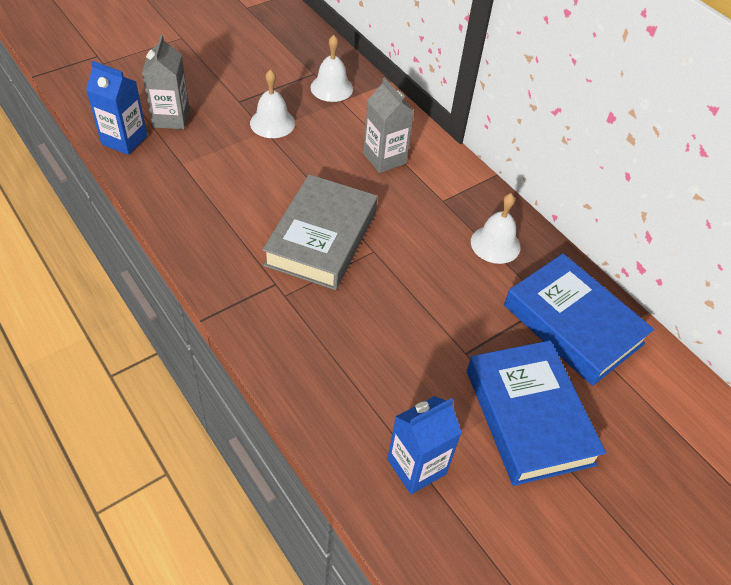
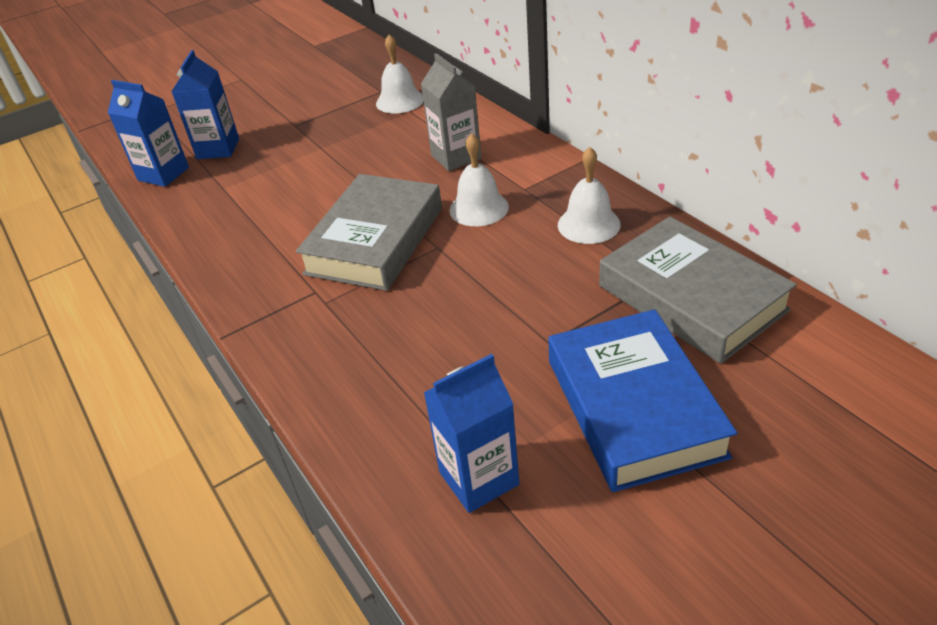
camera: 10 degrees right, 10 degrees down
grey carton [142,35,189,129] -> blue carton [171,50,239,159]
white bell [250,69,295,138] -> white bell moved to [449,133,509,226]
blue book [504,253,654,386] -> grey book [599,216,797,364]

